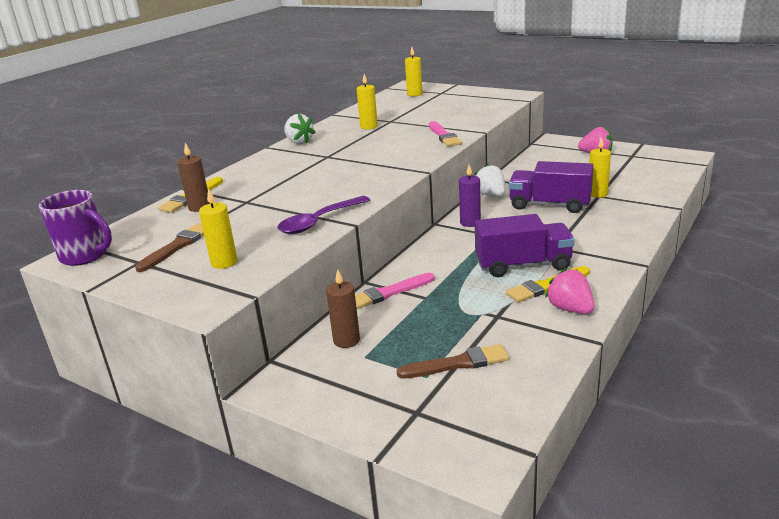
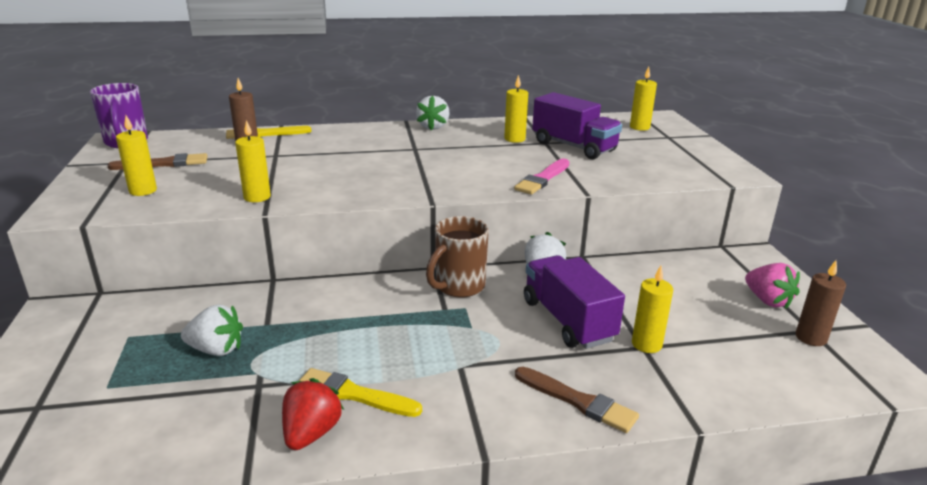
camera: 45 degrees right, 0 degrees up
purple spoon [278,196,370,234] -> yellow candle [235,120,271,202]
brown candle [326,269,360,348] -> brown candle moved to [796,260,846,346]
pink brush [355,273,435,309] -> none
brown brush [396,344,509,379] -> brown brush moved to [515,367,639,433]
purple candle [459,164,481,227] -> brown mug [426,216,489,298]
purple truck [475,214,575,277] -> purple truck moved to [532,92,622,160]
pink strawberry [545,268,595,314] -> red strawberry [282,378,344,450]
none -> white strawberry [181,304,243,356]

